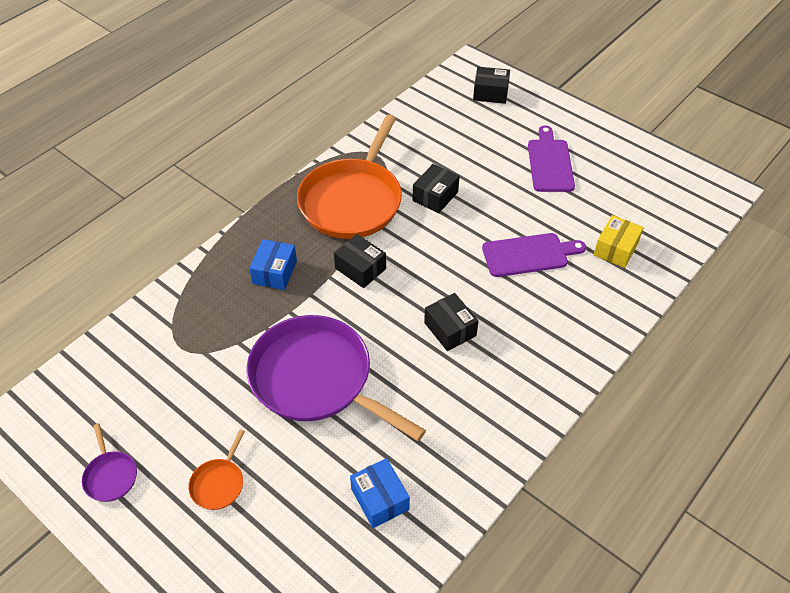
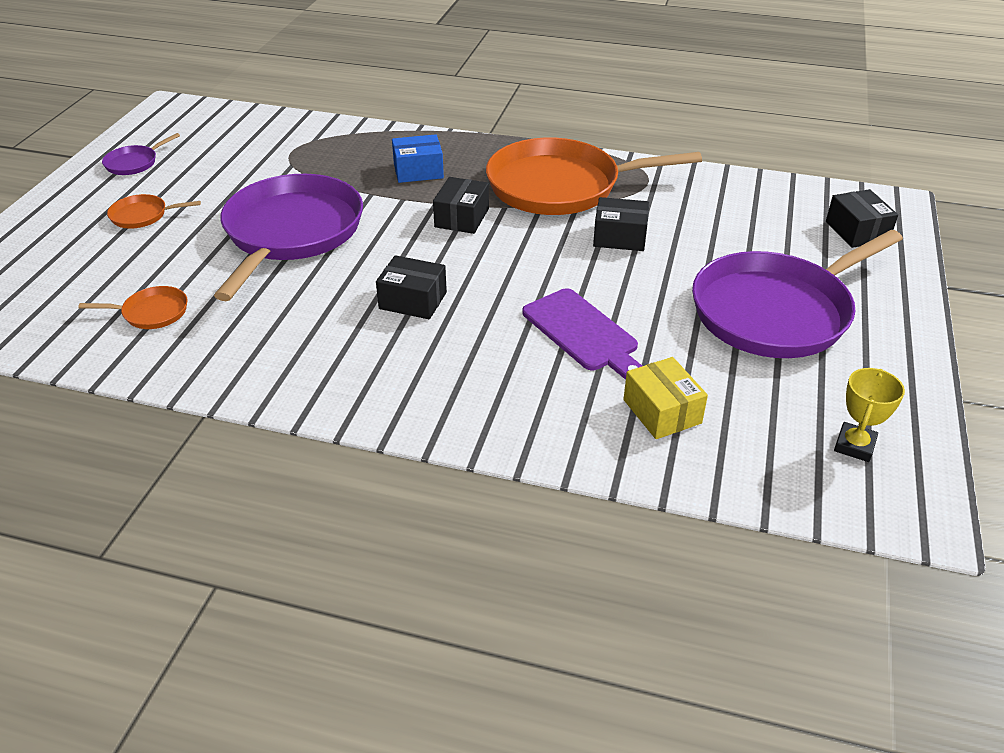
camera: 65 degrees right, 10 degrees down
blue box [350,458,410,528] -> orange pan [78,286,188,329]
black box [424,293,478,351] -> black box turned 75 degrees clockwise [376,255,447,319]
purple cutting board [528,125,575,192] -> purple pan [692,230,903,358]
yellow box [594,215,644,268] -> yellow box turned 60 degrees clockwise [623,357,708,439]
none -> yellow trophy [834,368,905,462]

